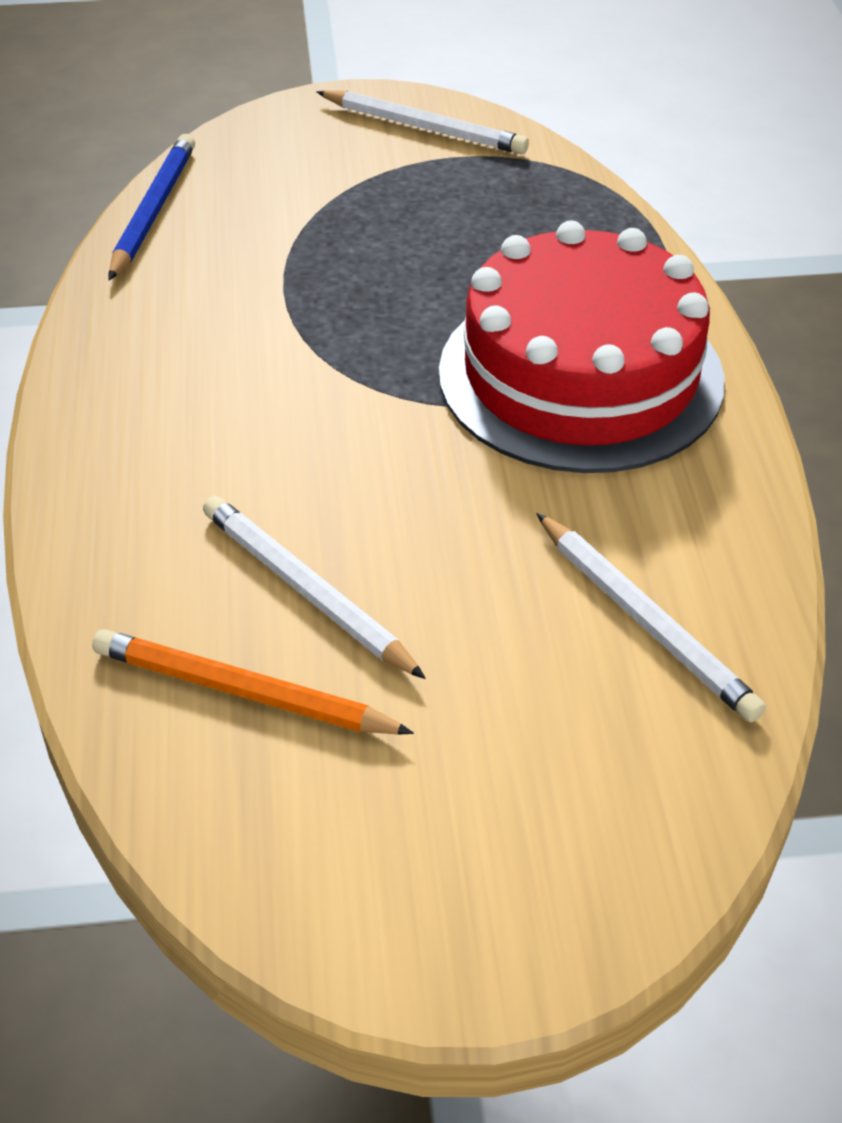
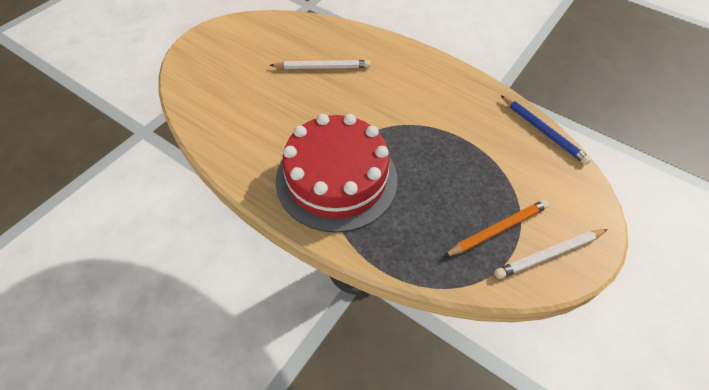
camera: 130 degrees right, 10 degrees up
orange pencil [92,629,414,735] -> orange pencil moved to [443,199,549,257]
white pencil [537,513,766,722] -> none

